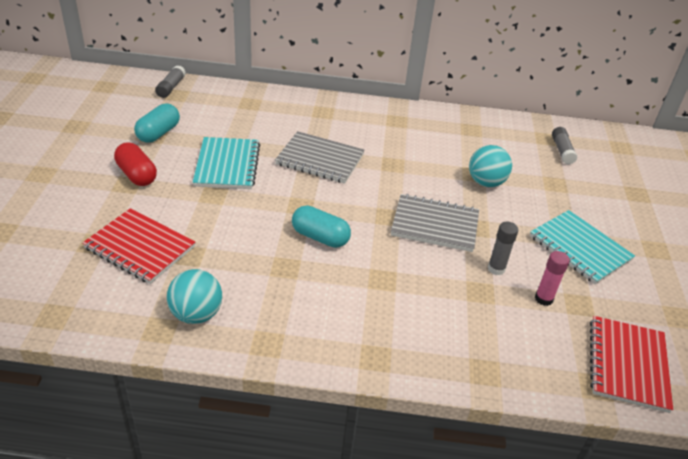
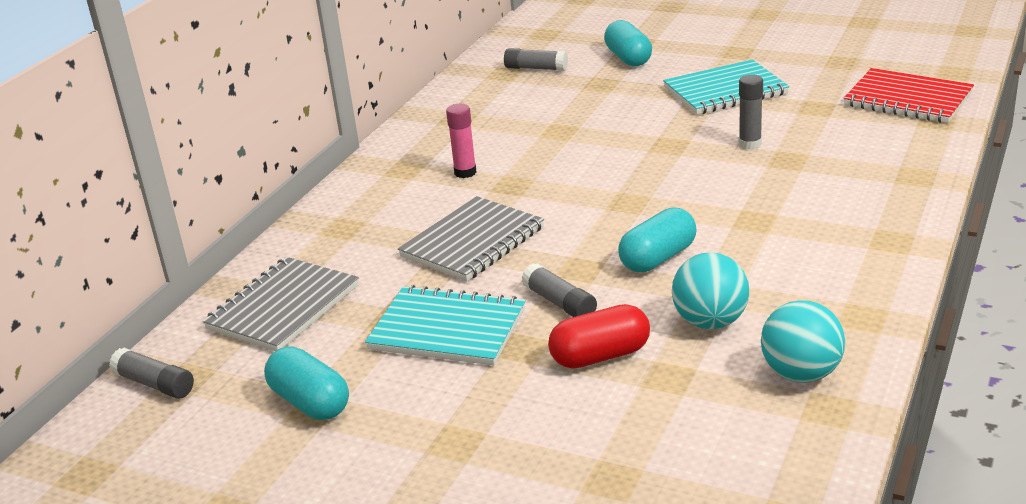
camera: 65 degrees left, 10 degrees down
red notebook [82,208,195,284] -> none
red capsule [114,142,157,186] -> red capsule moved to [548,304,650,369]
grey notebook [391,194,479,252] -> grey notebook moved to [203,257,359,351]
turquoise ball [469,145,512,187] -> turquoise ball moved to [672,252,749,329]
pink glue stick [535,251,570,306] -> pink glue stick moved to [446,104,477,178]
none -> grey glue stick [521,263,597,317]
none -> turquoise capsule [604,20,652,66]

